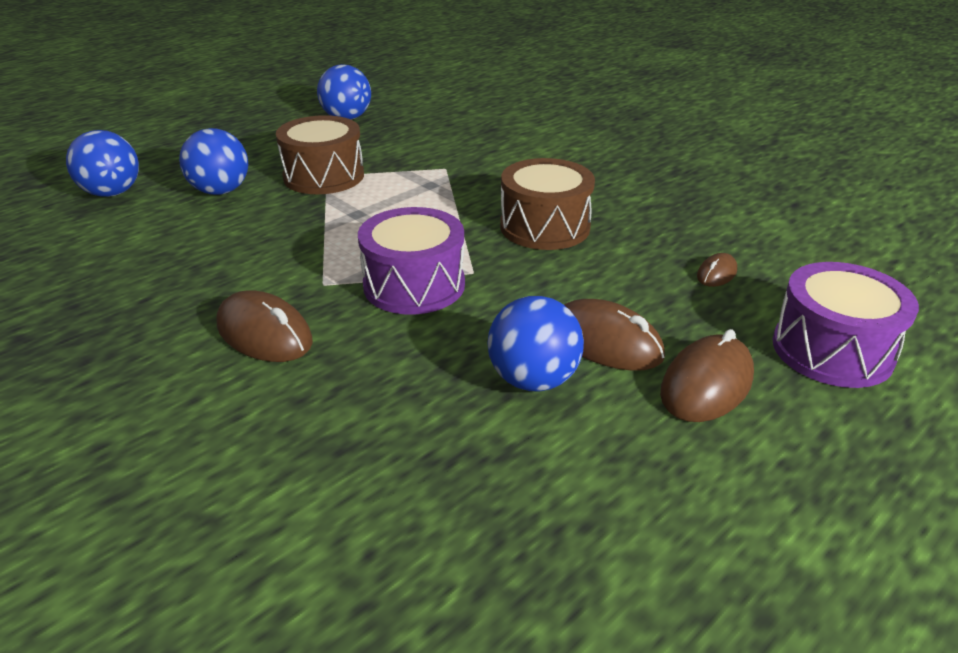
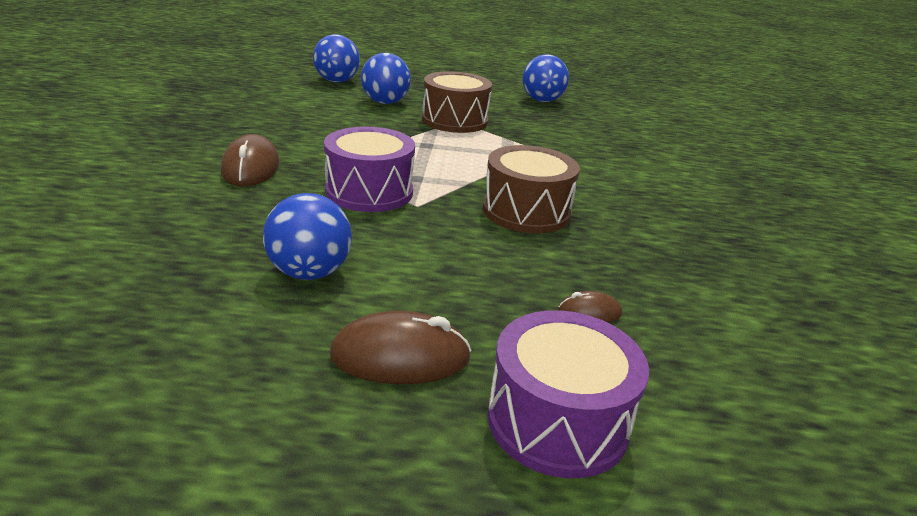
camera: 45 degrees right, 5 degrees down
brown mouse [564,299,665,371] -> none

